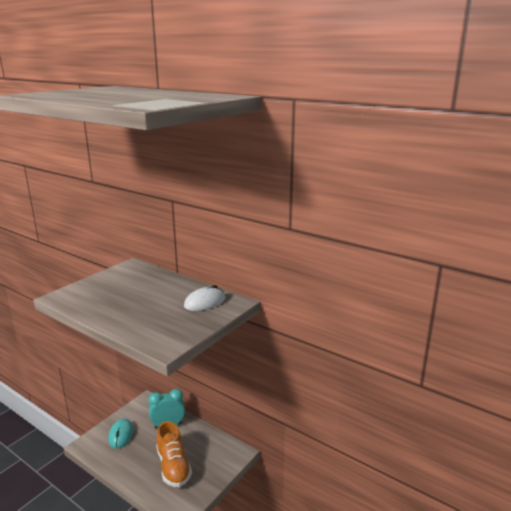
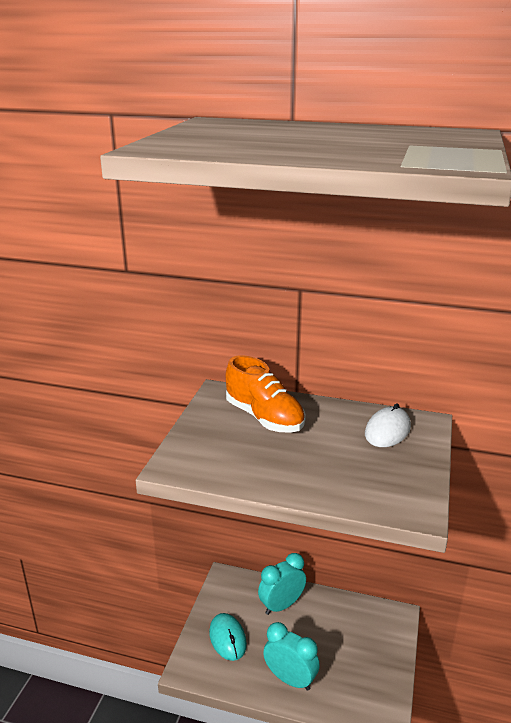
camera: 20 degrees left, 5 degrees up
orange shoe [156,421,192,487] -> orange shoe moved to [226,355,306,433]
none -> turquoise clock [263,622,320,691]

